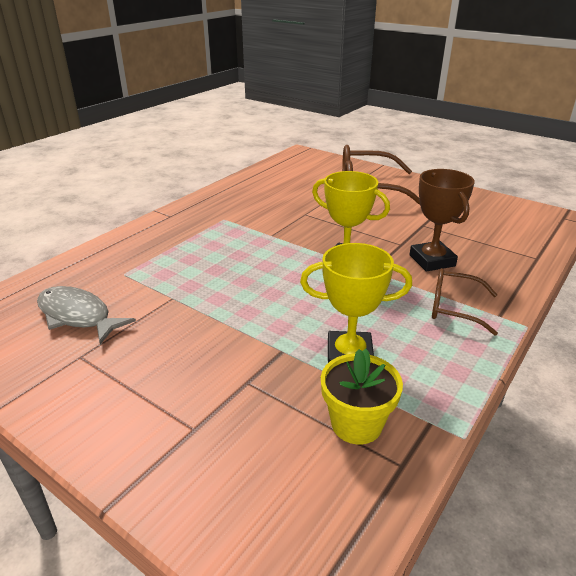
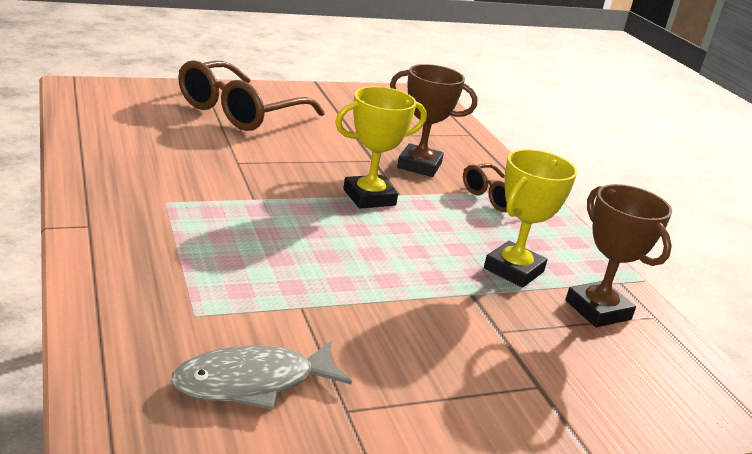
camera: 60 degrees left, 5 degrees down
yellow flower pot [321,349,403,444] -> brown trophy [565,184,672,327]

